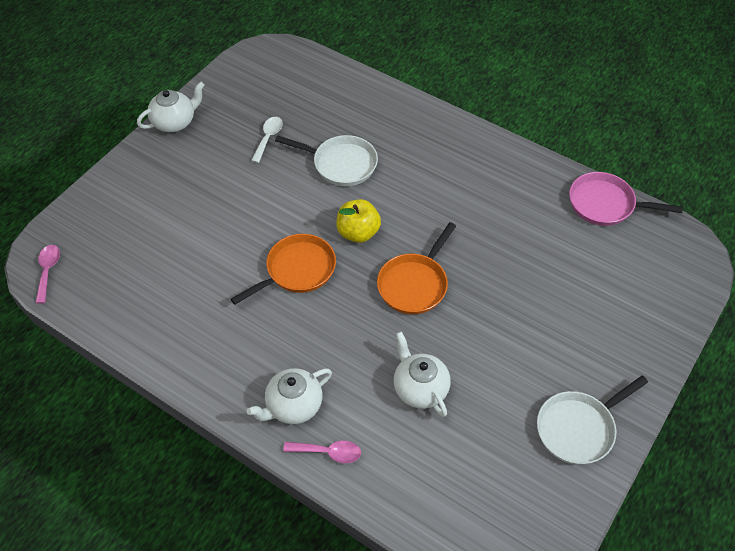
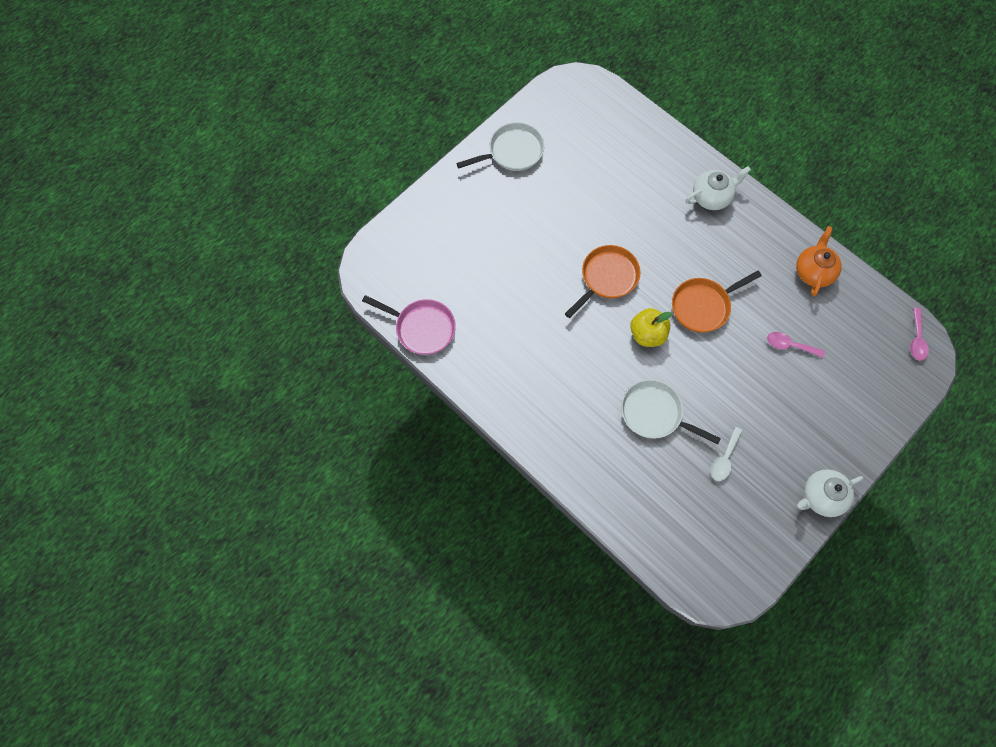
camera: 170 degrees left, 15 degrees up
pink spoon [283,441,361,463] -> pink spoon moved to [767,332,825,358]
white teapot [394,331,451,417] -> none
none -> orange teapot [796,226,842,296]

